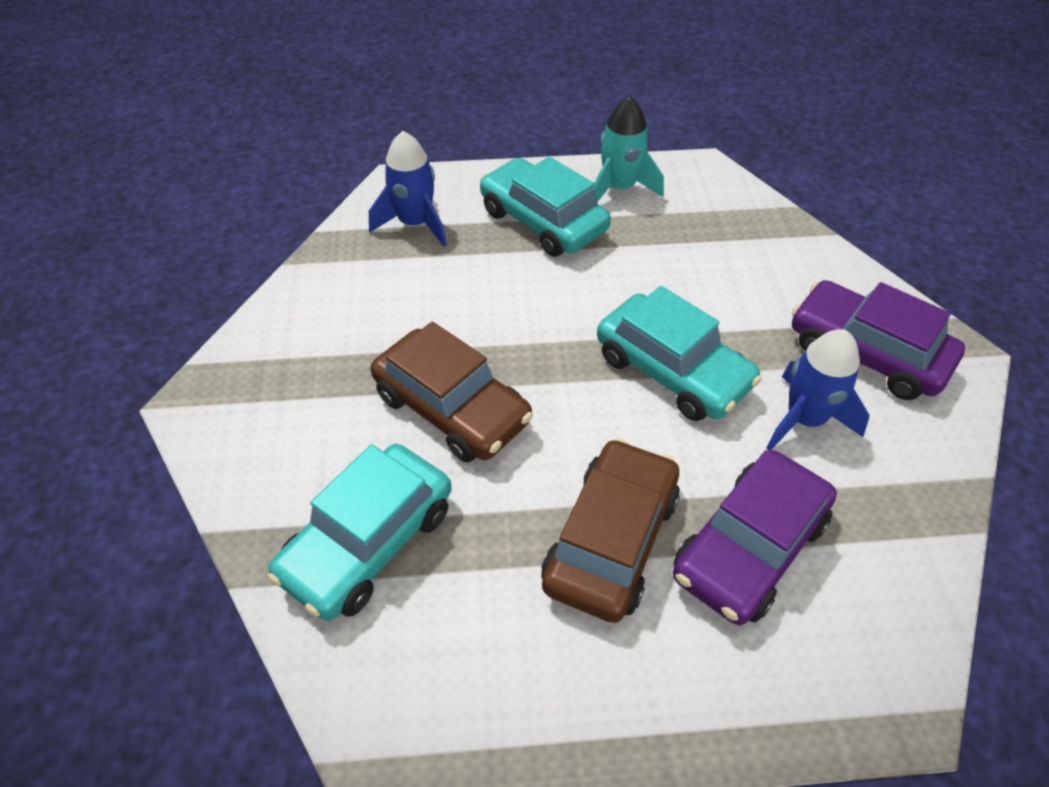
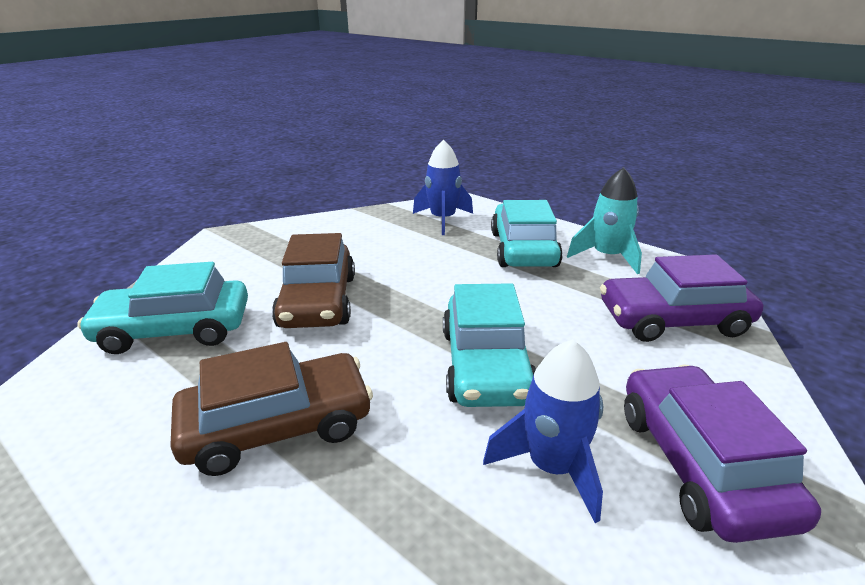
camera: 45 degrees right, 20 degrees down
purple car [673,450,837,625] -> purple car moved to [600,254,763,342]

